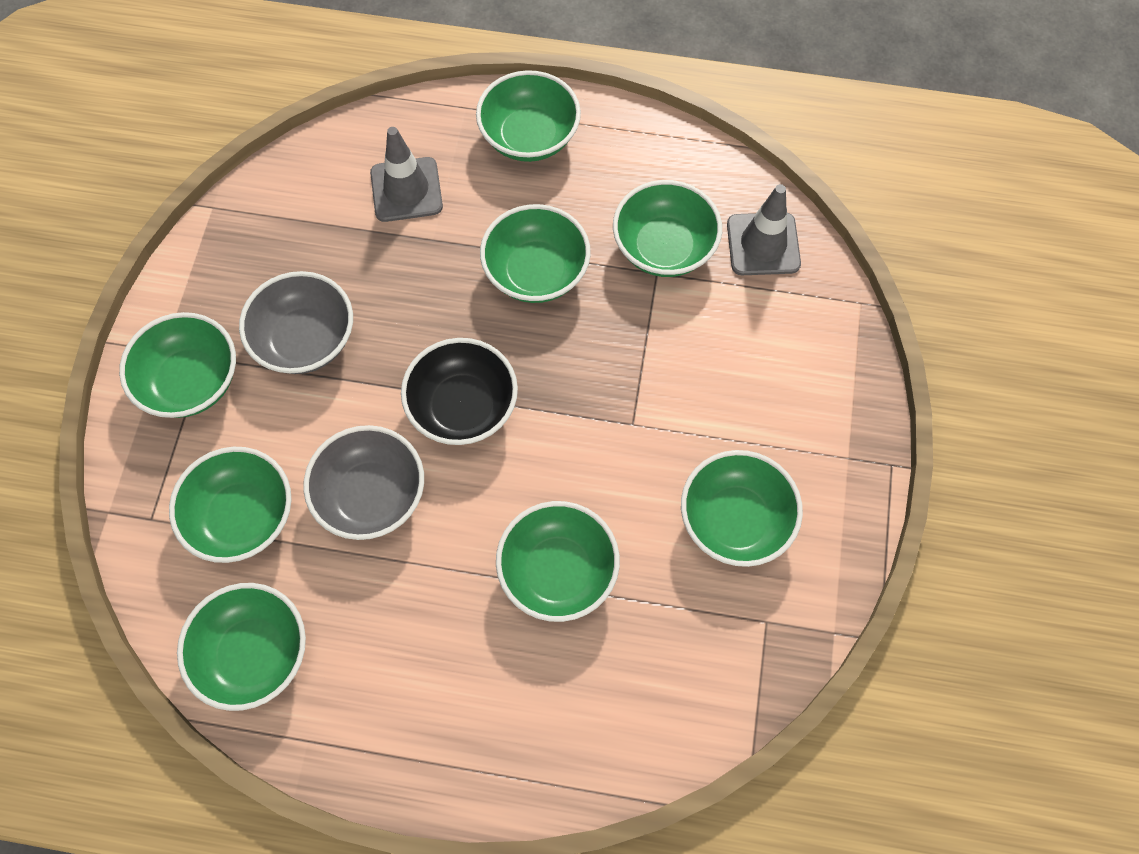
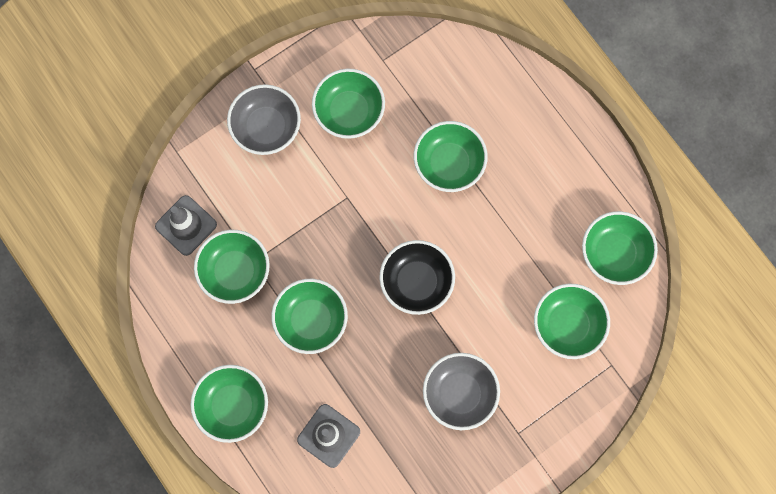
camera: 135 degrees left, 10 degrees up
green bowl [119,312,236,418] -> none
grey bowl [303,425,424,540] -> grey bowl moved to [227,84,301,155]

